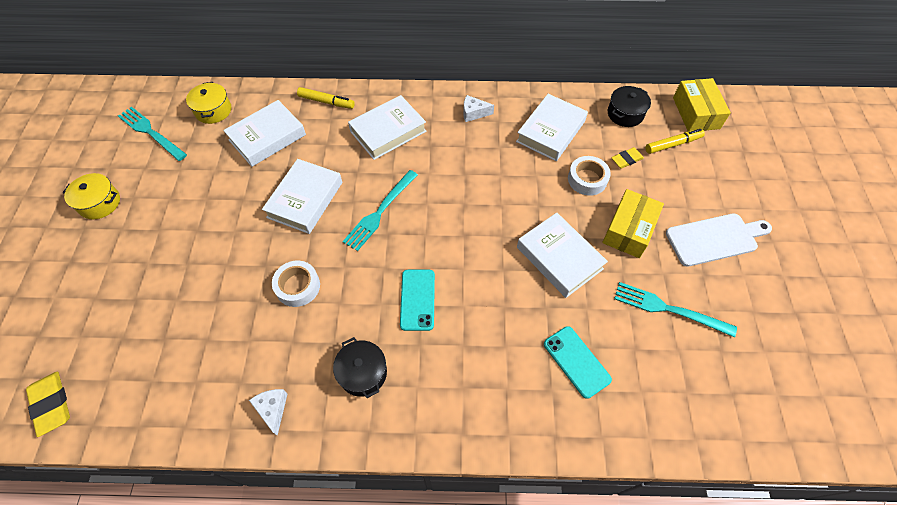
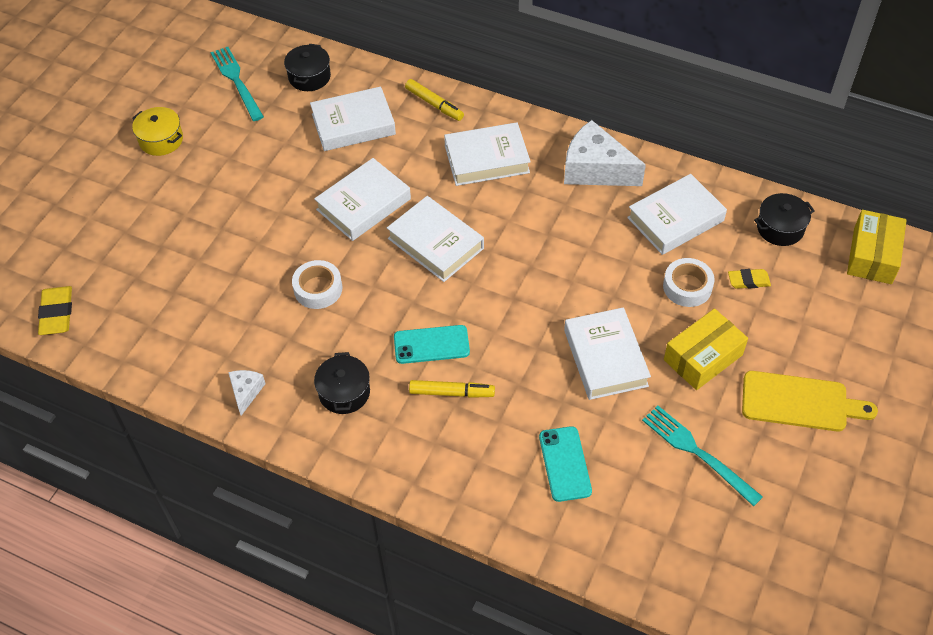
camera: 25 degrees right, 5 degrees down
yellow pot [186,82,231,124] -> black pot [284,44,331,91]
turquoise fork [343,170,418,251] -> white book [387,196,484,282]
turquoise phone [400,270,435,331] -> turquoise phone turned 60 degrees clockwise [394,325,470,364]
white cheese [463,95,494,122] -> white cheese [564,120,646,186], size x2.06
yellow marker [645,129,705,154] -> yellow marker moved to [409,380,495,398]
white cutting board [666,213,772,267] -> yellow cutting board [742,371,878,432]

